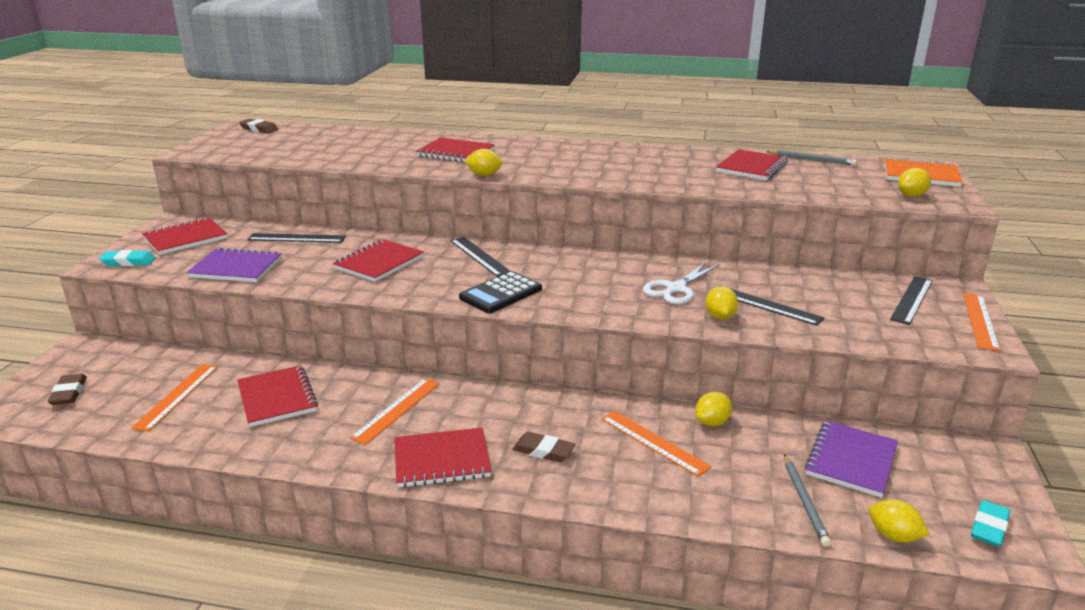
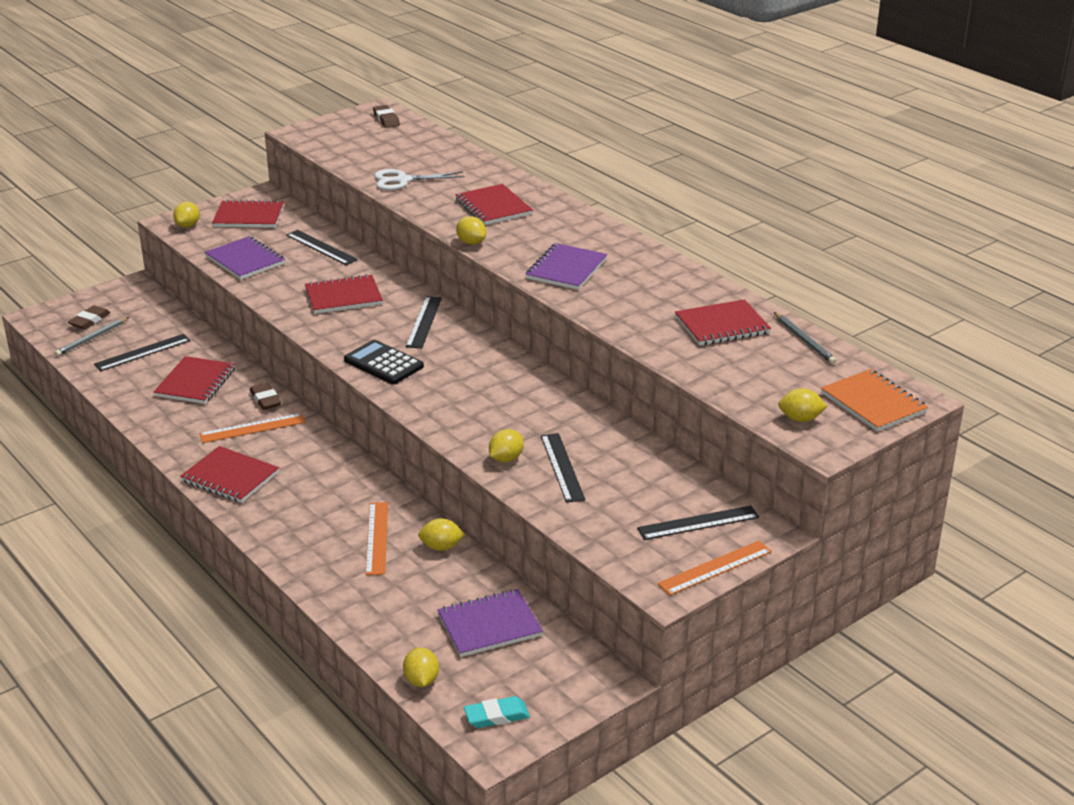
camera: 40 degrees right, 5 degrees up
turquoise eraser [99,250,156,266] -> yellow lemon [173,202,200,228]
orange ruler [131,364,218,432] -> black ruler [94,334,190,371]
black calculator [459,271,542,313] -> black calculator turned 45 degrees clockwise [344,340,424,384]
brown eraser [512,432,575,462] -> brown eraser moved to [250,383,281,410]
white scissors [643,262,719,304] -> white scissors moved to [374,169,465,190]
grey pencil [784,454,831,547] -> grey pencil moved to [55,317,129,356]
none -> purple notebook [526,243,608,290]

